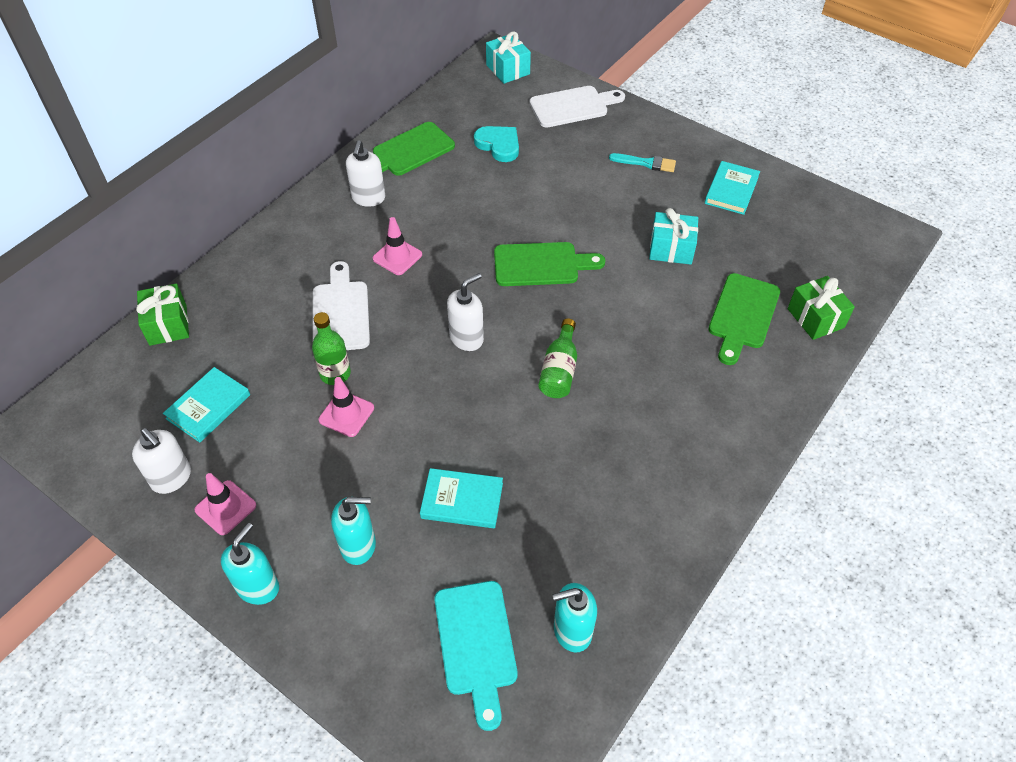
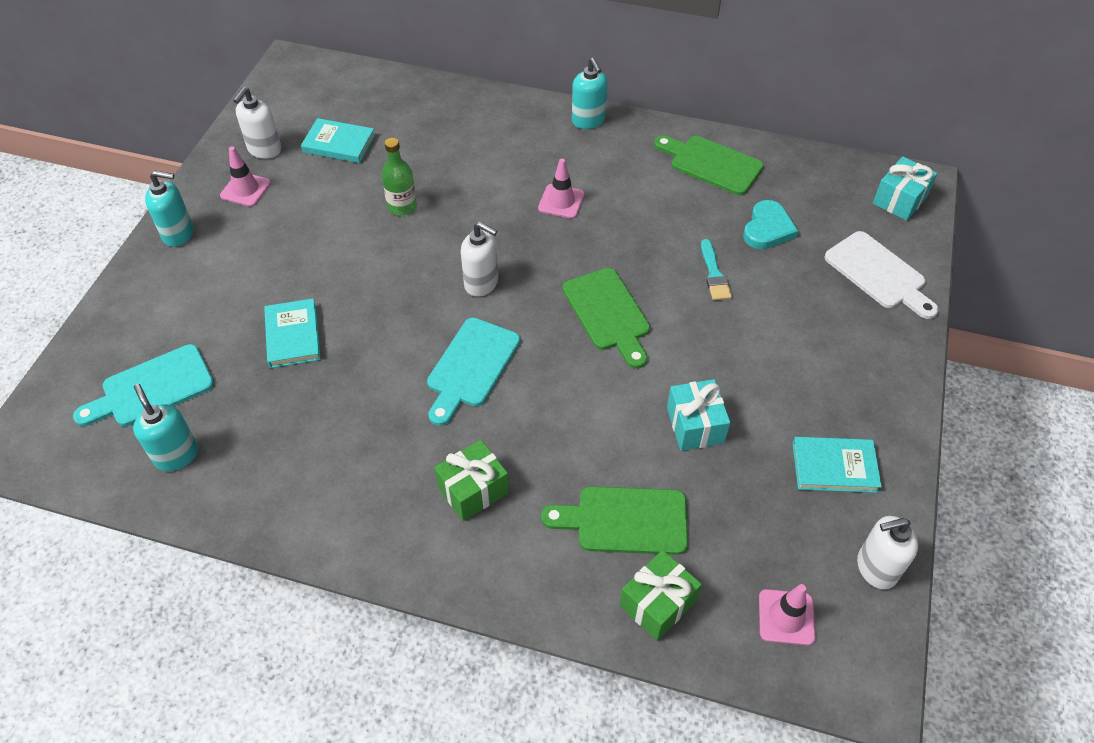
camera: 70 degrees right, 0 degrees up
green gift [136,283,189,346] -> green gift moved to [434,440,509,521]
white cutting board [313,261,370,350] -> none
pink traffic cone [319,377,374,437] -> pink traffic cone moved to [759,584,815,646]
turquoise soap dispenser [331,497,376,565] -> turquoise soap dispenser moved to [572,58,608,129]
white soap dispenser [346,140,385,207] -> white soap dispenser moved to [857,516,918,589]
green bottle [538,319,577,398] -> turquoise cutting board [427,318,520,426]
turquoise brush [609,153,676,172] -> turquoise brush moved to [701,239,732,300]

